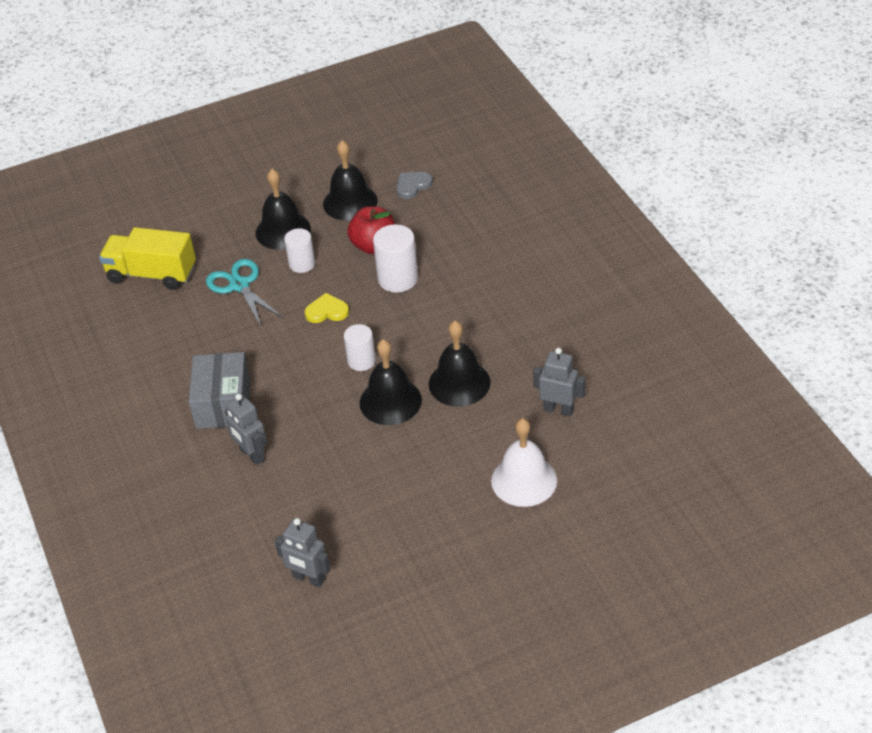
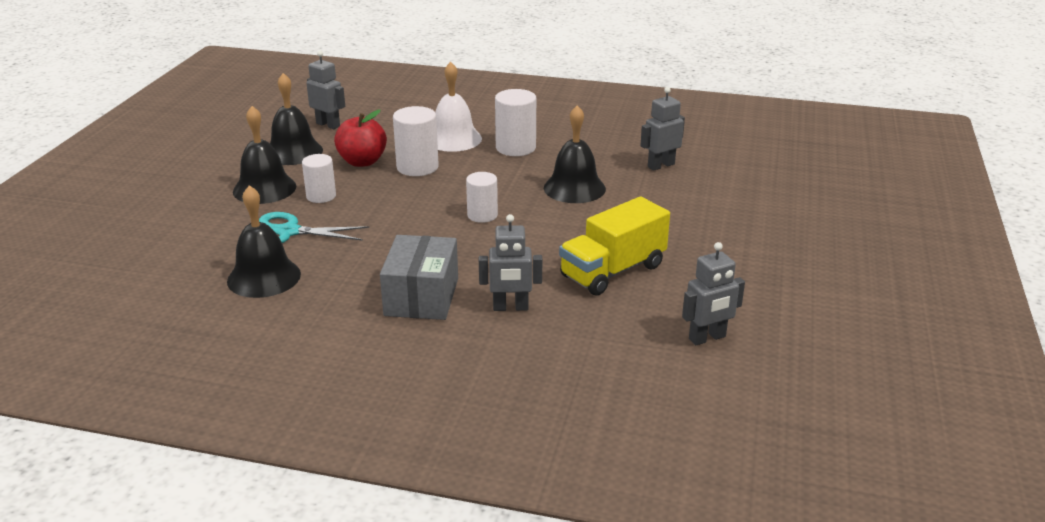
camera: 55 degrees left, 15 degrees down
yellow truck [99,227,196,290] -> yellow truck moved to [559,196,670,296]
grey box [189,352,250,429] -> grey box turned 60 degrees clockwise [380,235,458,320]
yellow heart [305,293,349,323] -> none
black bell [360,339,422,425] -> black bell moved to [227,185,301,298]
grey heart [396,172,433,199] -> grey robot [306,51,345,129]
white bell [491,418,557,507] -> white bell moved to [435,61,482,152]
none -> white cylinder [495,89,536,156]

